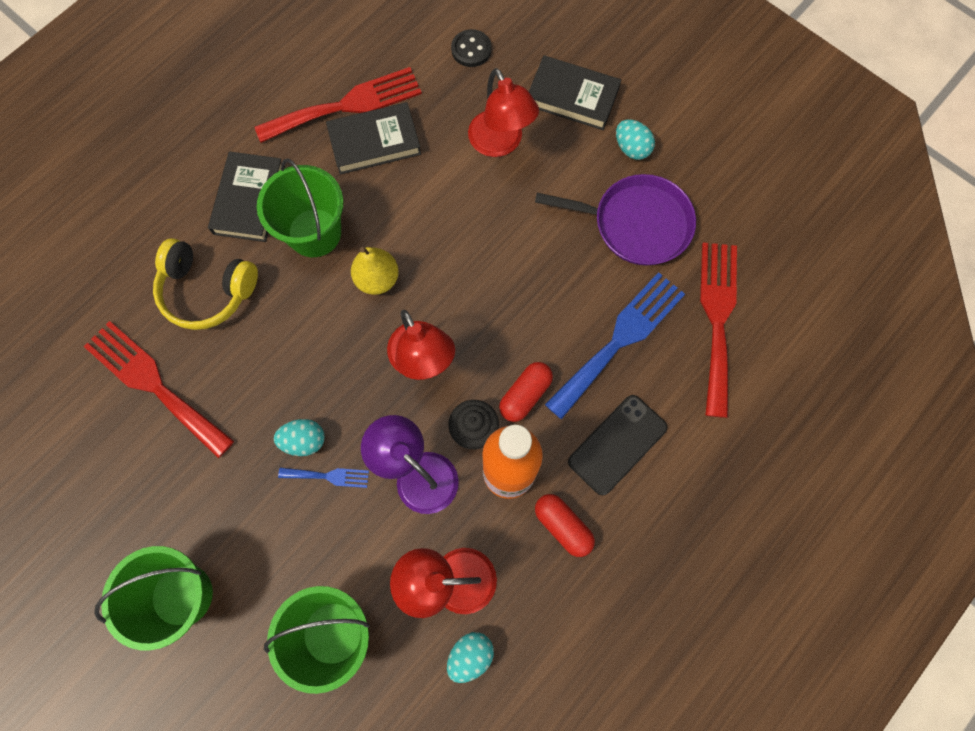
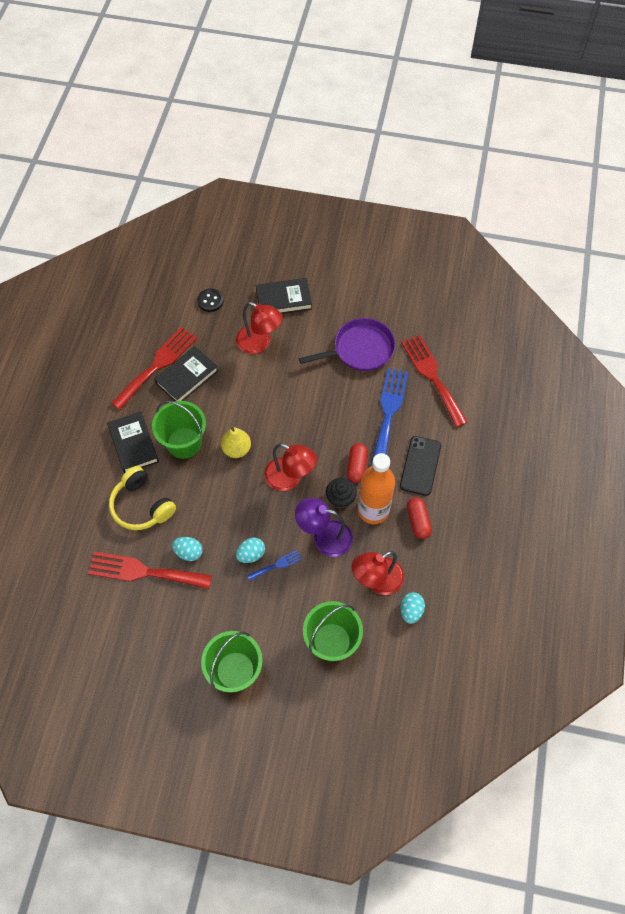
camera: 30 degrees left, 10 degrees down
yellow headphones [153,238,258,330] -> yellow headphones turned 60 degrees clockwise [109,466,176,530]
red capsule [535,494,595,557] -> red capsule turned 60 degrees clockwise [407,497,432,539]
turquoise egg [616,120,655,160] -> turquoise egg moved to [172,537,203,561]

